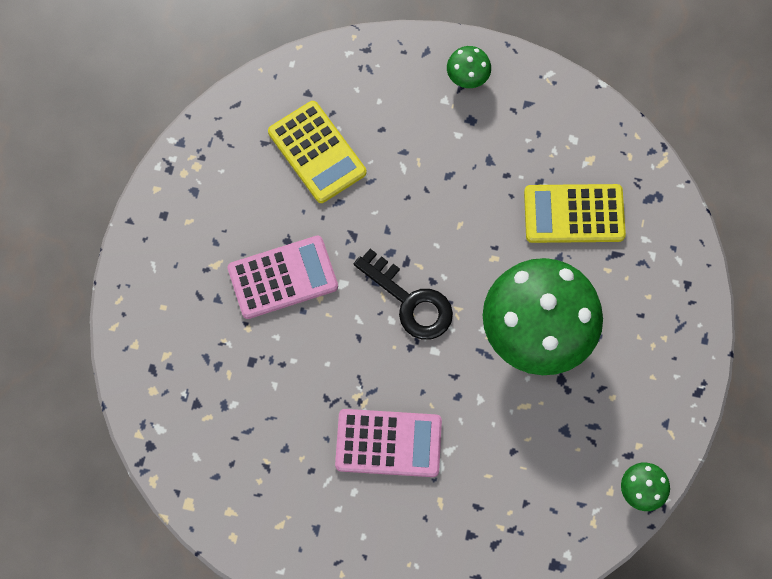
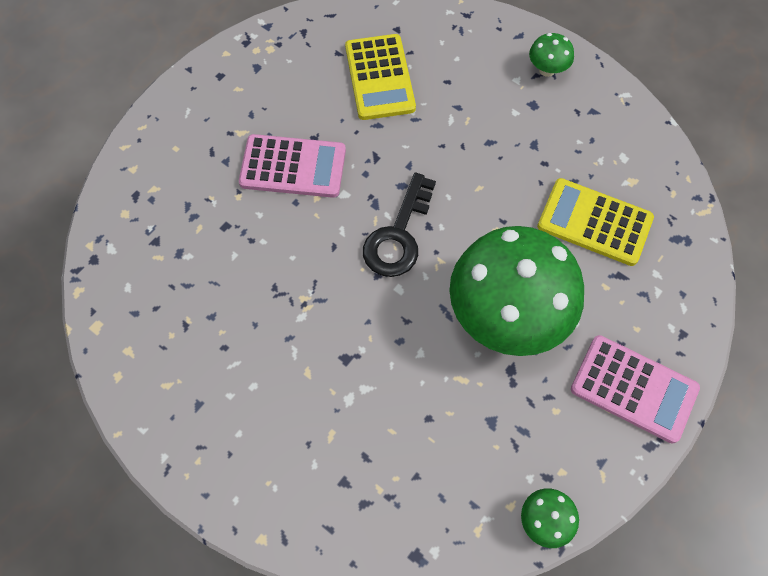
camera: 25 degrees right, 5 degrees down
pink calculator [335,409,442,477] -> pink calculator moved to [571,335,700,443]
black key [354,249,453,340] -> black key turned 45 degrees clockwise [363,173,436,277]

